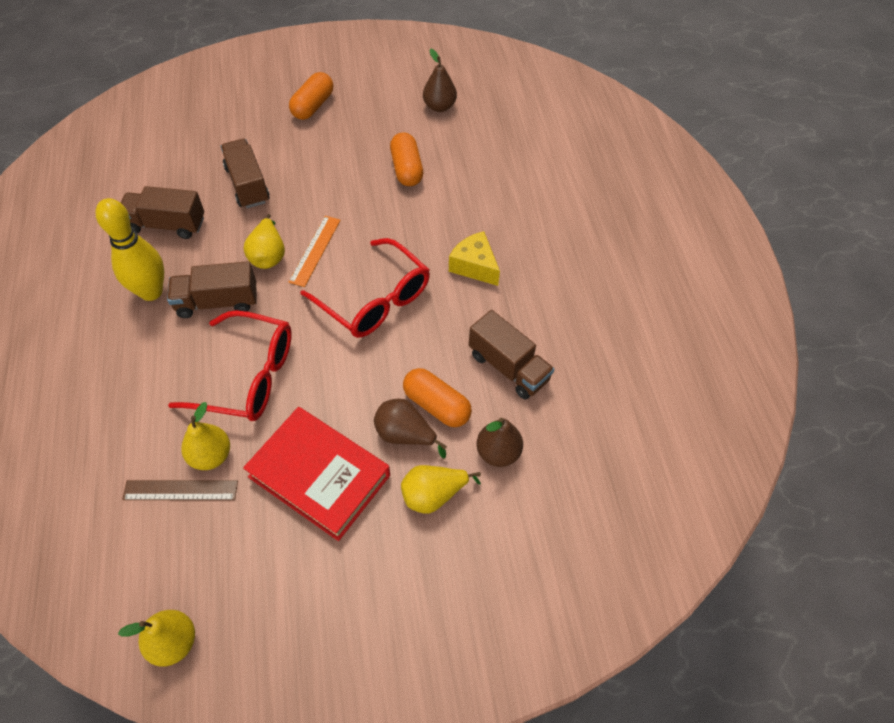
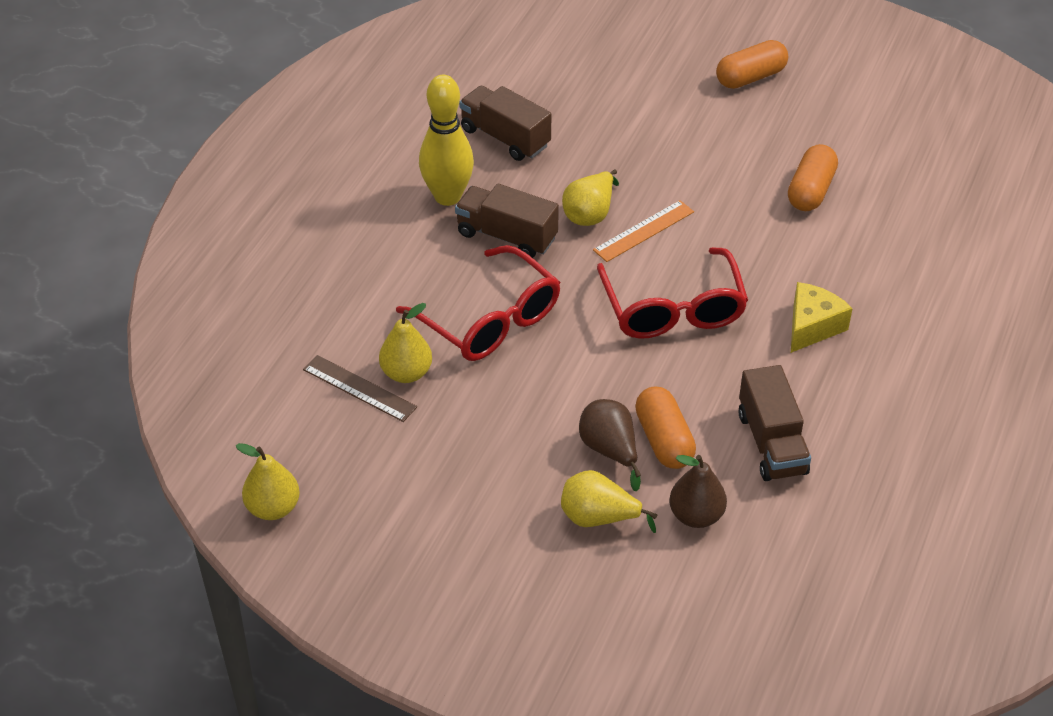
camera: 35 degrees right, 10 degrees down
brown truck [221,139,270,208] -> none
red book [243,407,390,541] -> none
brown pear [423,49,457,112] -> none
yellow cheese [449,231,500,286] -> yellow cheese turned 45 degrees clockwise [791,282,853,353]

